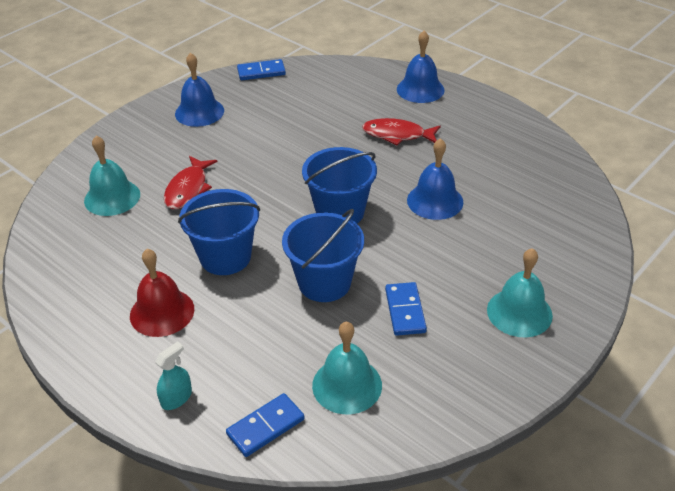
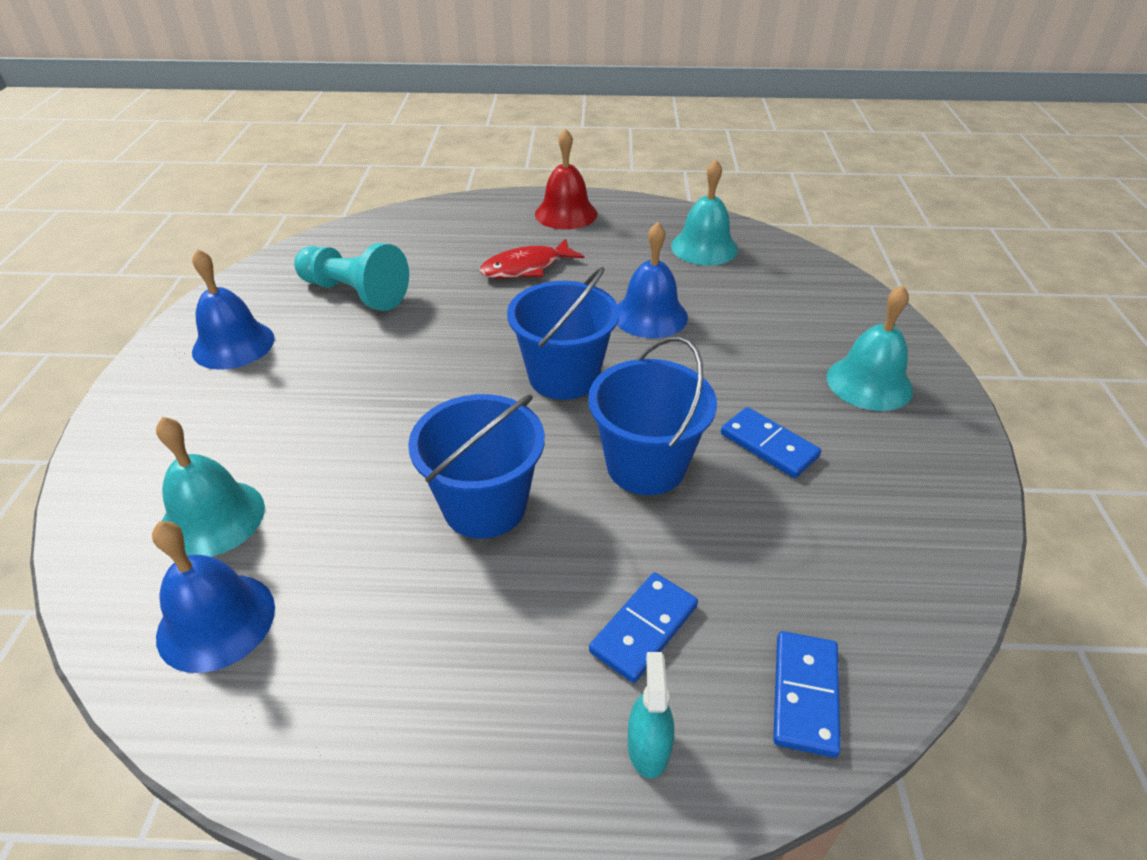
camera: 40 degrees left, 0 degrees up
red bell [130,249,194,337] -> red bell moved to [535,128,597,230]
red fish [164,156,217,209] -> none
blue domino [237,59,286,80] -> blue domino moved to [589,573,698,683]
turquoise bell [312,321,382,414] -> turquoise bell moved to [671,159,738,265]
blue bell [397,31,445,103] -> blue bell moved to [152,521,275,673]
none -> turquoise pawn [294,243,409,311]

